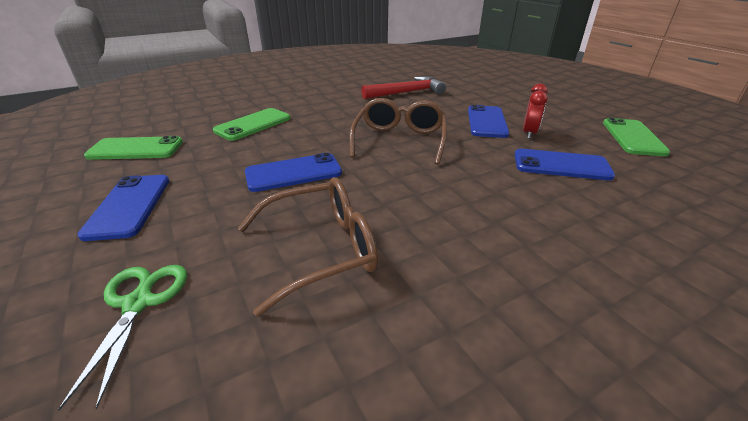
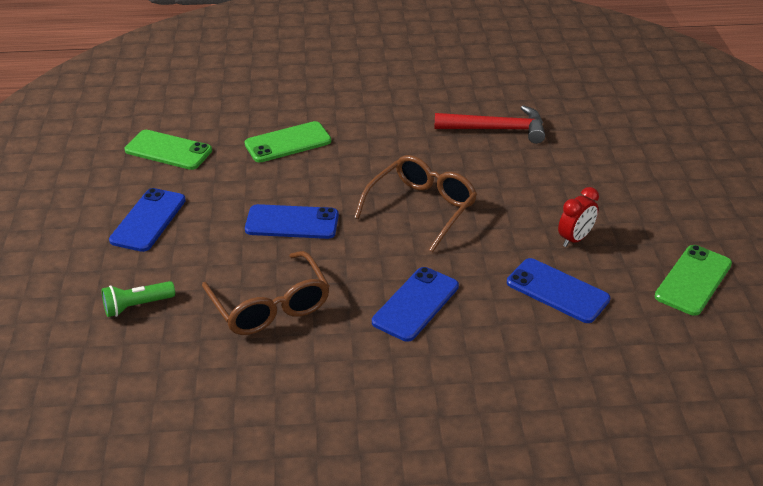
camera: 25 degrees right, 5 degrees up
green scissors [58,265,187,411] -> green flashlight [102,281,175,317]
brown glasses [238,177,378,317] -> brown glasses turned 60 degrees clockwise [202,251,330,335]
blue phone [468,105,510,138] -> blue phone moved to [372,267,459,342]

